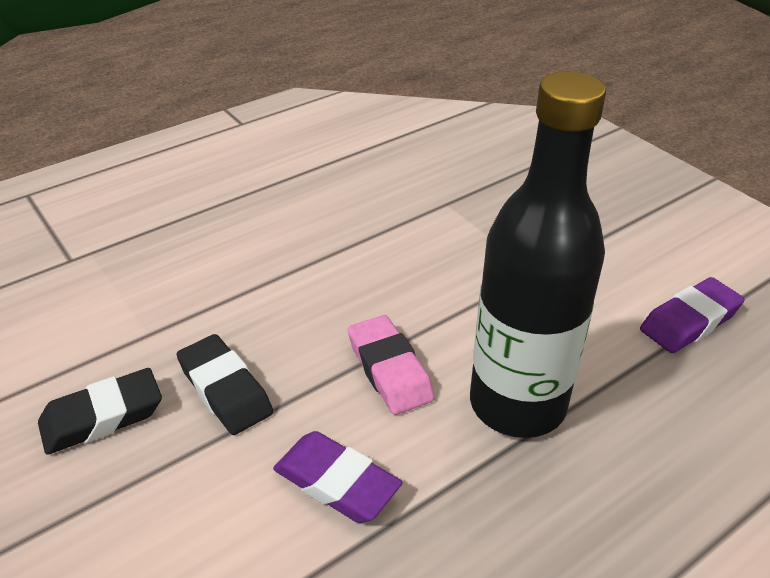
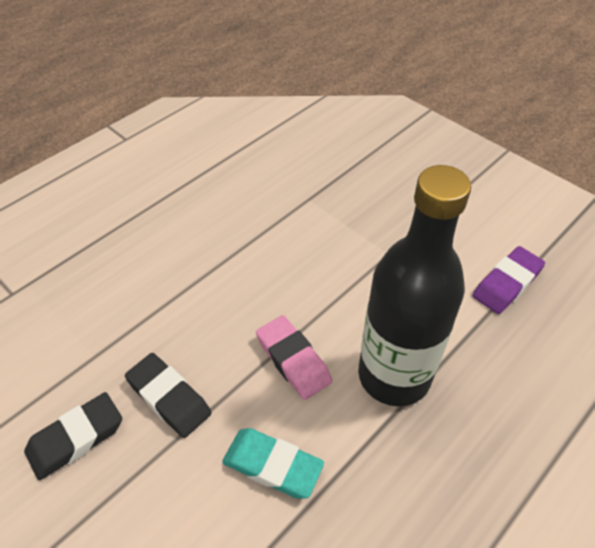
camera: 10 degrees left, 10 degrees up
purple eraser [273,431,402,523] -> turquoise eraser [222,428,324,499]

